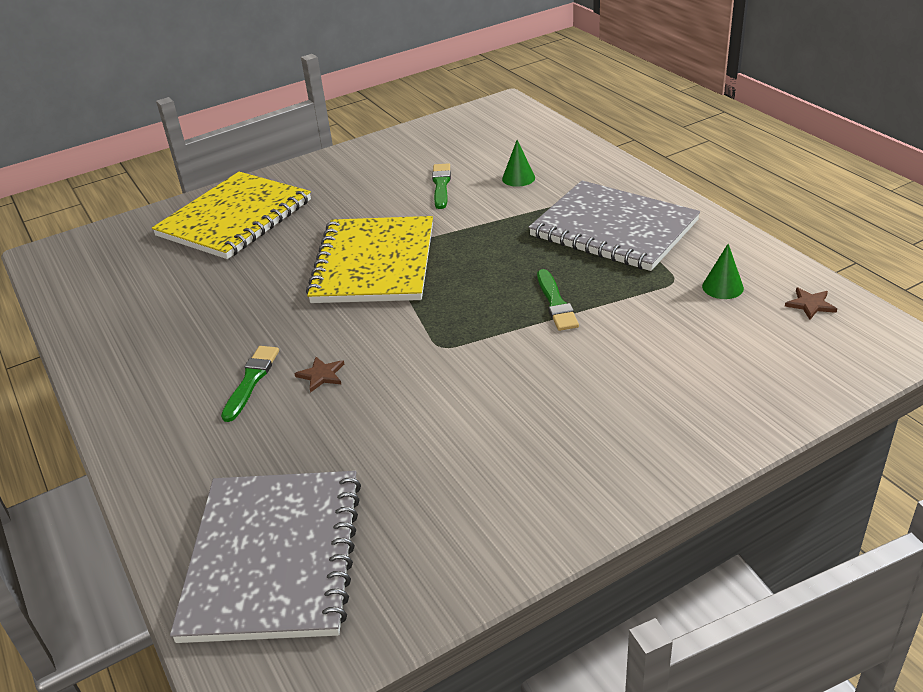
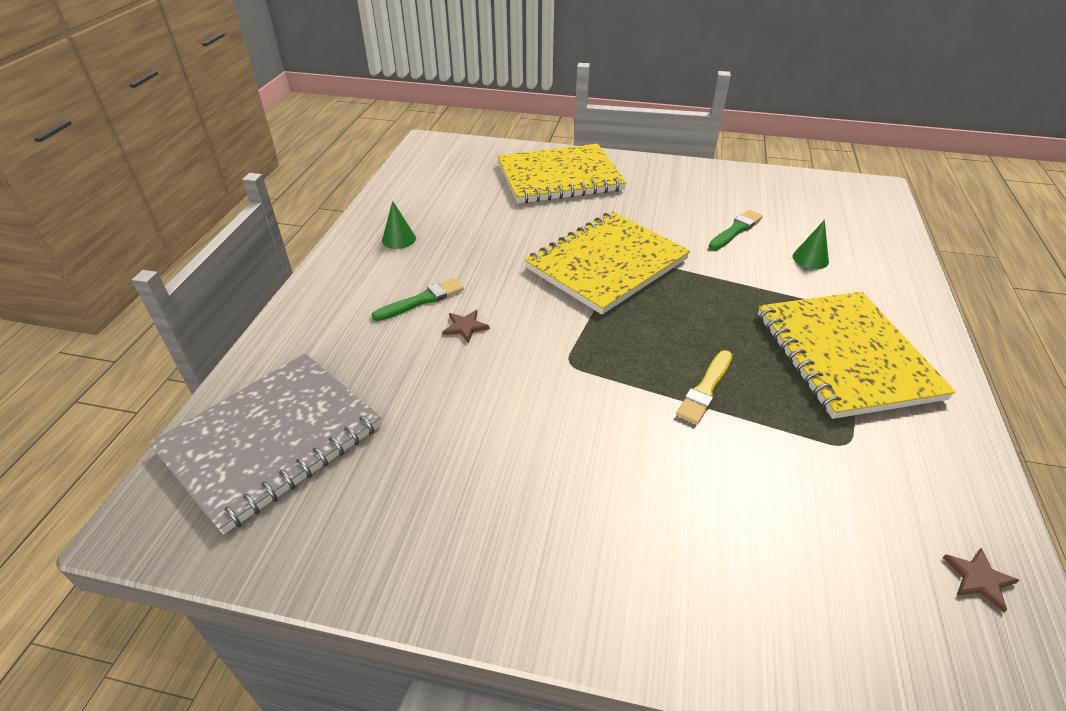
camera: 40 degrees right, 5 degrees up
grey notebook [529,181,700,271] -> yellow notebook [758,292,956,419]
green brush [537,269,579,331] -> yellow brush [676,350,732,425]
green cone [702,244,744,299] -> green cone moved to [382,201,416,249]

